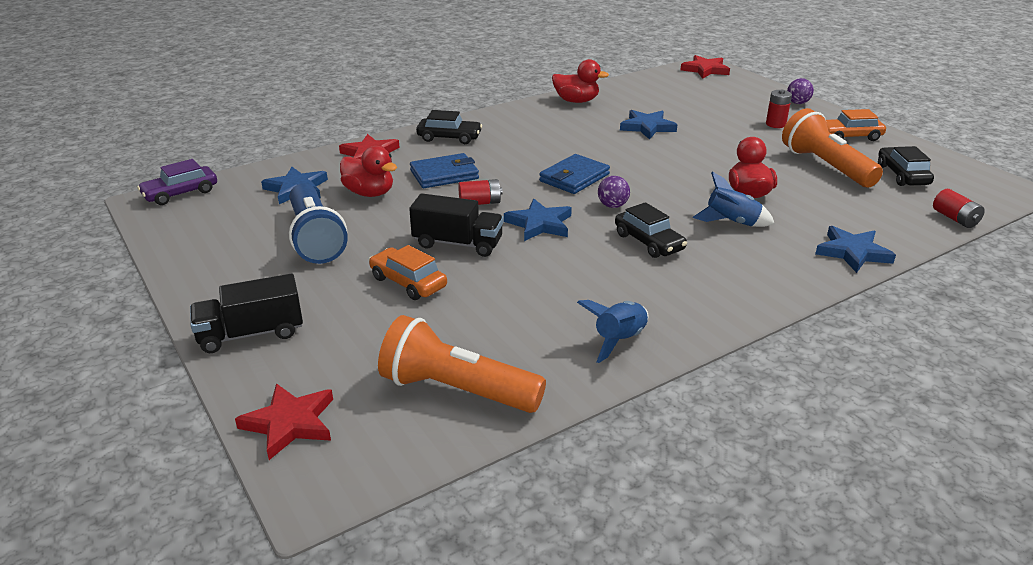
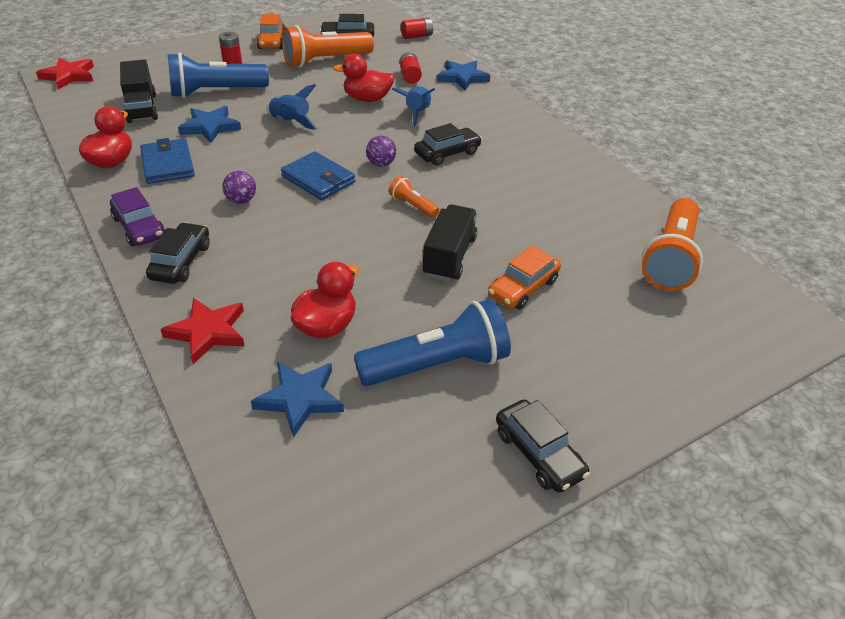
camera: 90 degrees left, 10 degrees up
purple car [137,159,217,205] -> purple car moved to [110,187,165,246]
black truck [190,274,303,353] -> black truck moved to [120,59,158,123]
red star [235,383,333,460] -> none
blue wallet [410,153,479,188] -> blue wallet moved to [140,138,195,184]
red battery [458,179,503,205] -> red battery moved to [399,52,422,84]
blue star [504,199,572,241] -> orange flashlight [389,176,439,218]
blue rocket [577,300,649,363] -> blue rocket moved to [266,84,317,130]
purple ball [787,78,814,104] -> purple ball moved to [222,171,256,204]
none -> blue flashlight [168,52,269,98]
none -> black car [496,399,590,493]

